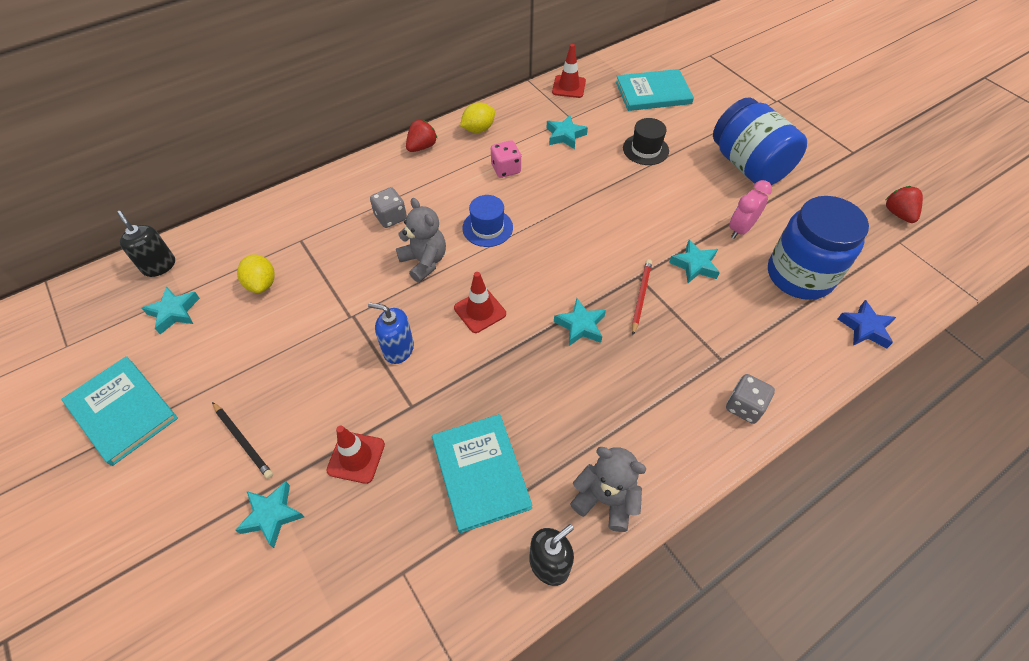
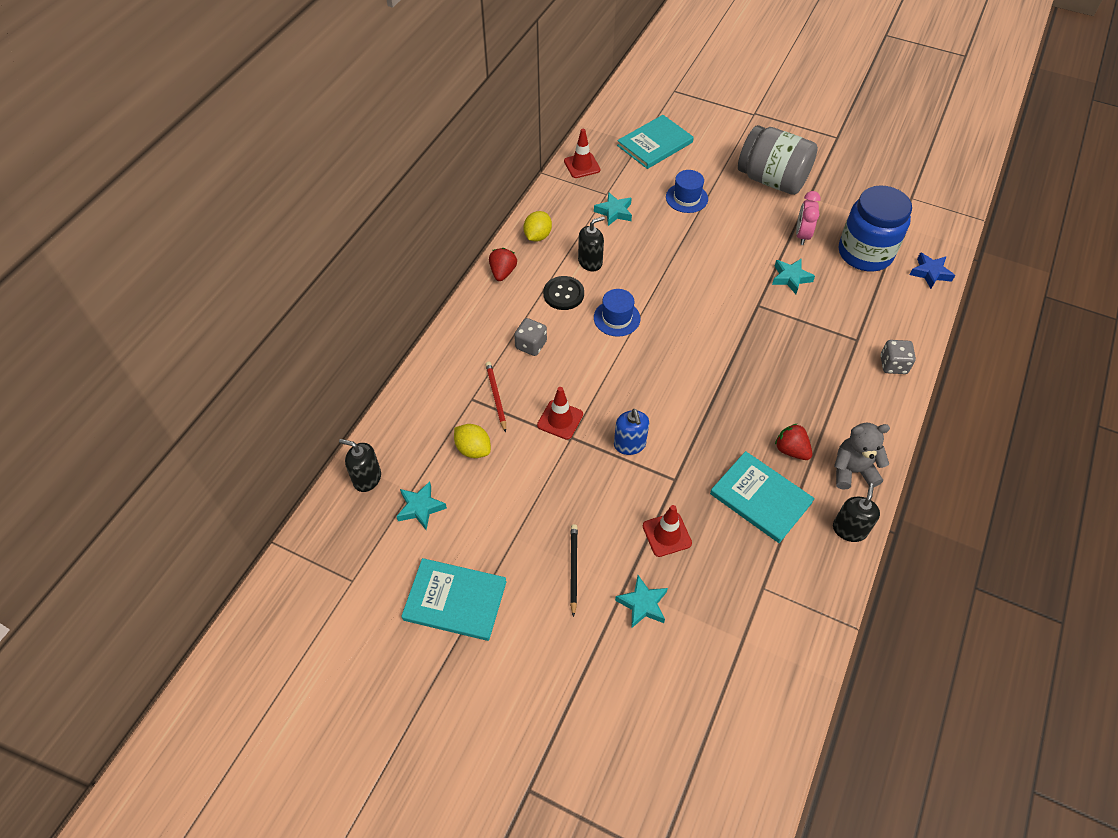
camera: 30 degrees left, 0 degrees up
black pencil [212,402,273,479] -> black pencil turned 105 degrees counterclockwise [570,524,578,617]
blue soap dispenser [368,302,414,364] -> blue soap dispenser turned 90 degrees counterclockwise [614,409,649,455]
grey teddy bear [396,198,446,283] -> none
red traffic cone [454,272,506,333] -> red traffic cone moved to [537,387,583,440]
pink dice [491,141,521,178] -> black soap dispenser [578,216,605,271]
turquoise star [554,298,606,346] -> none
black hat [623,118,669,165] -> blue hat [666,170,708,213]
red pencil [632,259,652,335] -> red pencil moved to [486,362,506,433]
blue jar [713,98,807,185] -> grey jar [738,125,818,195]
red strawberry [886,186,923,223] -> red strawberry moved to [775,424,812,460]
none -> black button [543,276,584,310]

